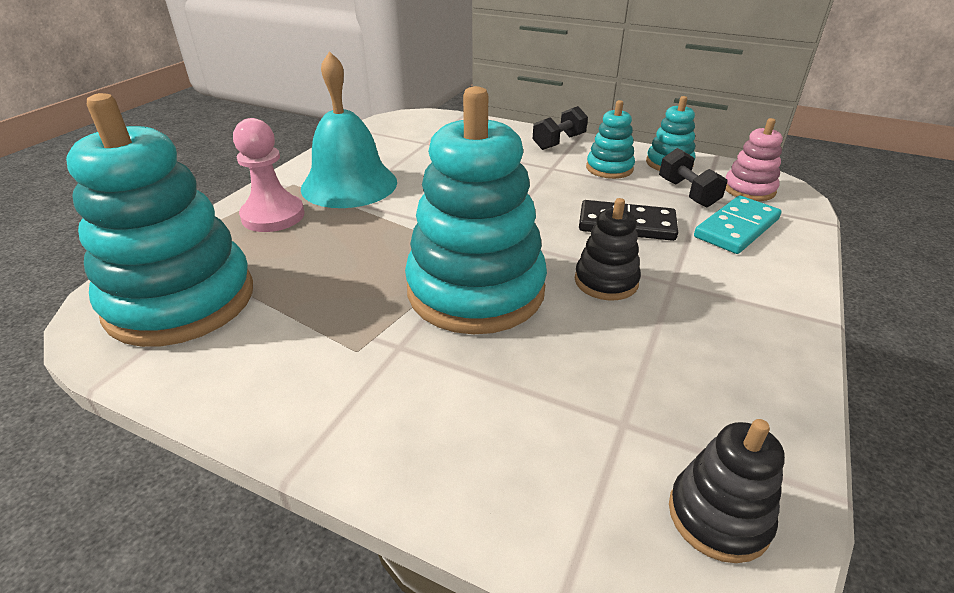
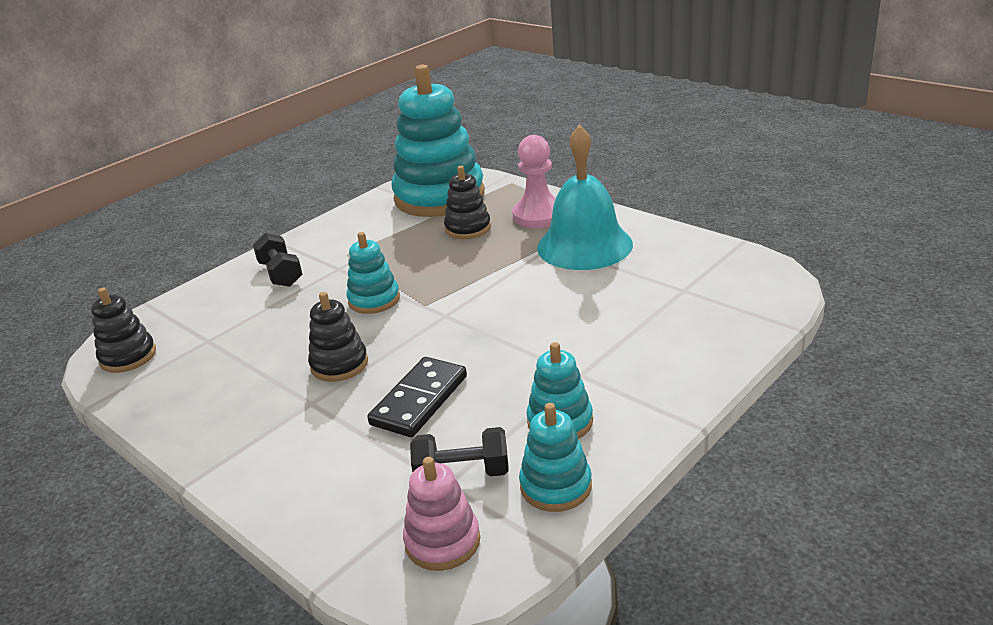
camera: 110 degrees right, 5 degrees down
turquoise stacking toy [405,86,547,334] -> turquoise stacking toy [347,232,400,314], size x0.47
black dumbbell [533,106,588,150] -> black dumbbell moved to [253,233,302,287]
turquoise domino [694,196,781,254] -> none
none -> black stacking toy [444,166,491,239]

